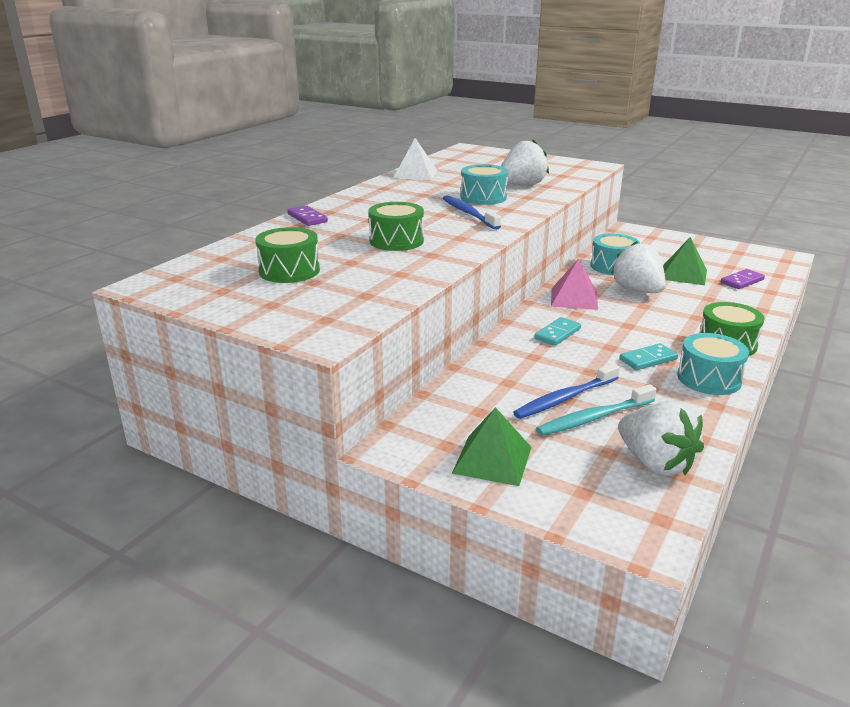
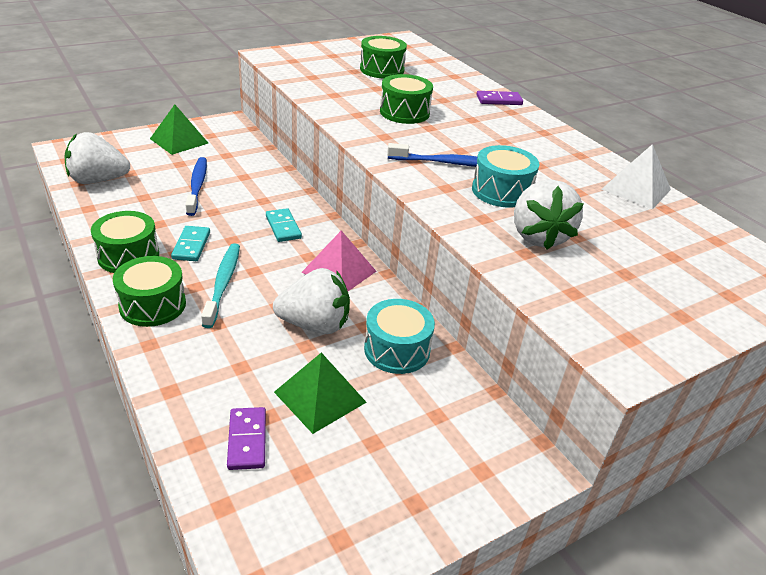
camera: 115 degrees right, 10 degrees up
turquoise toothbrush [536,384,657,436] -> turquoise toothbrush moved to [201,243,240,328]
turquoise drum [677,333,749,395] -> green drum [91,211,159,273]

